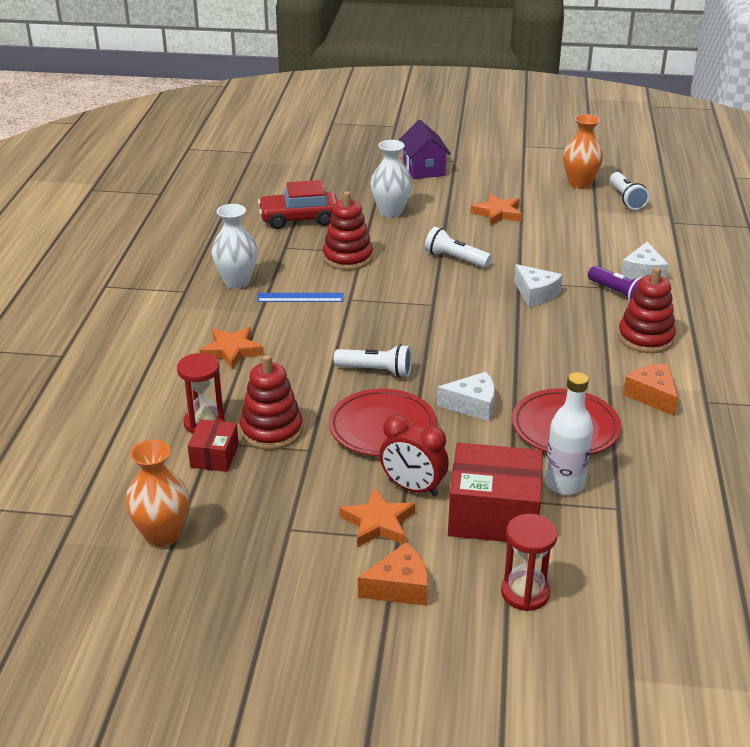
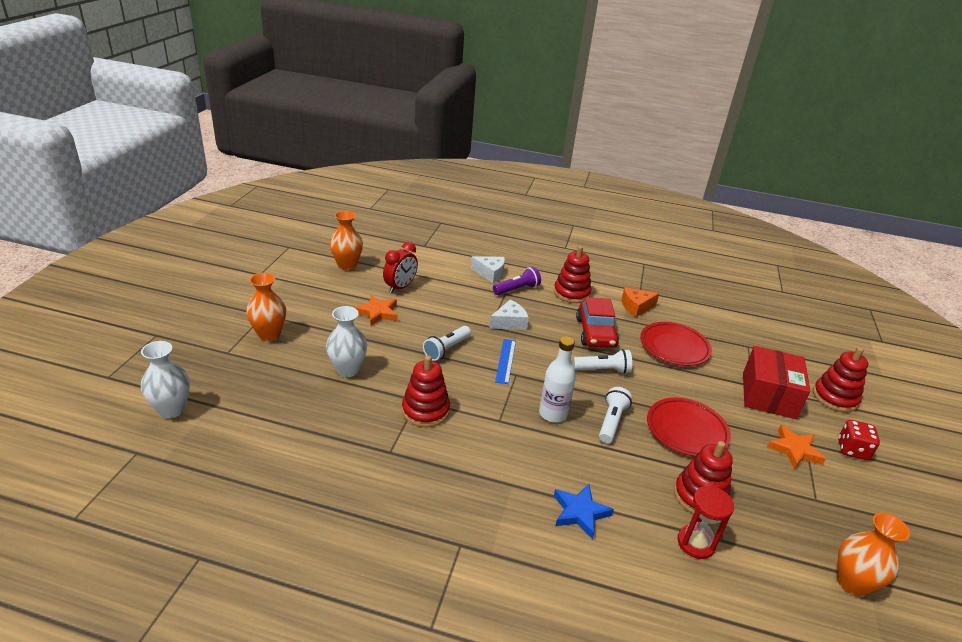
camera: 85 degrees left, 0 degrees up
red box [188,419,239,472] -> none
orange star [199,327,264,370] -> blue star [554,484,614,539]
white vase [211,204,258,289] -> white vase moved to [141,341,190,418]
blue ruler [257,293,344,302] -> blue ruler moved to [495,339,516,384]
red car [258,180,338,229] -> red car moved to [576,297,619,348]
orange cheese [358,543,428,606] -> red dice [838,420,880,460]
red clock [379,415,449,497] -> red clock moved to [383,242,418,293]
purple house [399,120,451,179] -> orange vase [246,273,286,341]
white cheese [437,372,495,421] -> none
red hourglass [501,514,558,611] -> red stacking toy [813,347,868,412]
white bottle [545,372,593,495] -> white bottle moved to [539,336,576,422]
white flashlight [610,172,649,210] -> white flashlight moved to [573,349,632,374]

